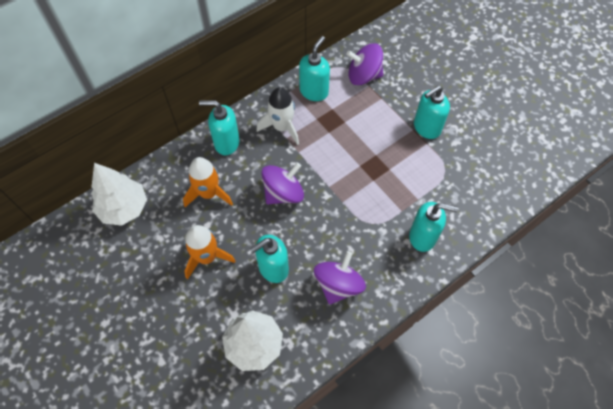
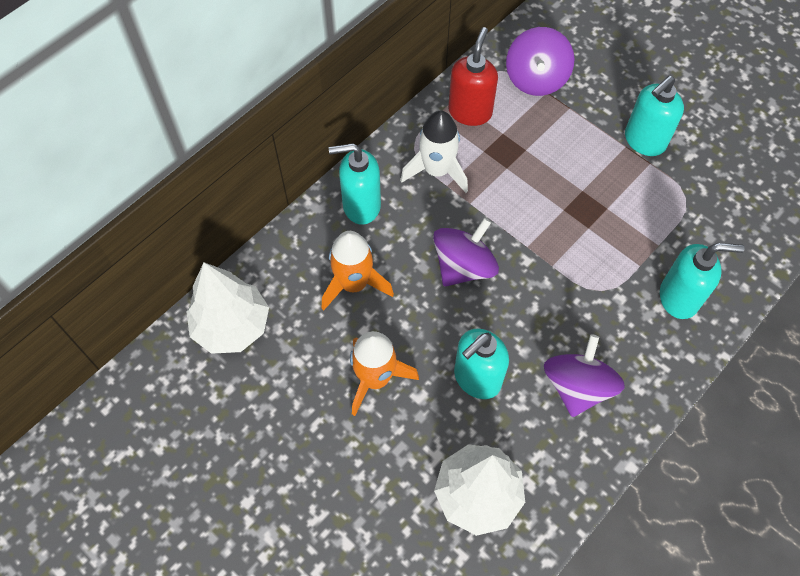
camera: 10 degrees left, 0 degrees up
turquoise soap dispenser [299,36,330,101] -> red soap dispenser [448,27,498,126]
purple spinning top [346,43,383,85] -> purple spinning top turned 75 degrees counterclockwise [506,27,574,96]

